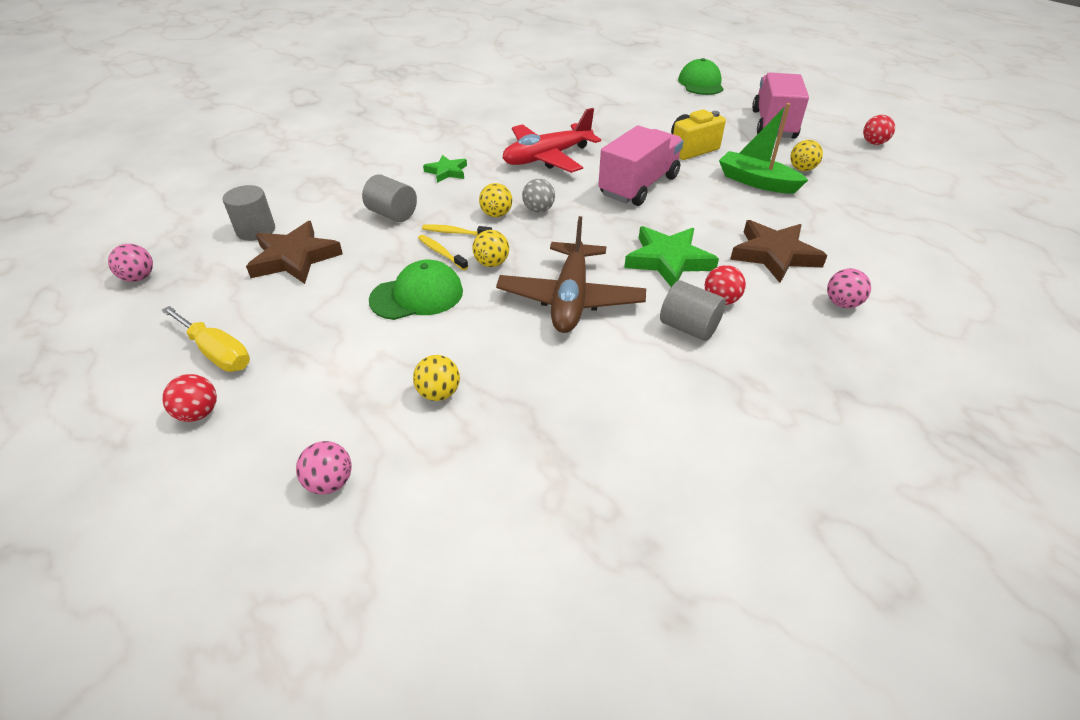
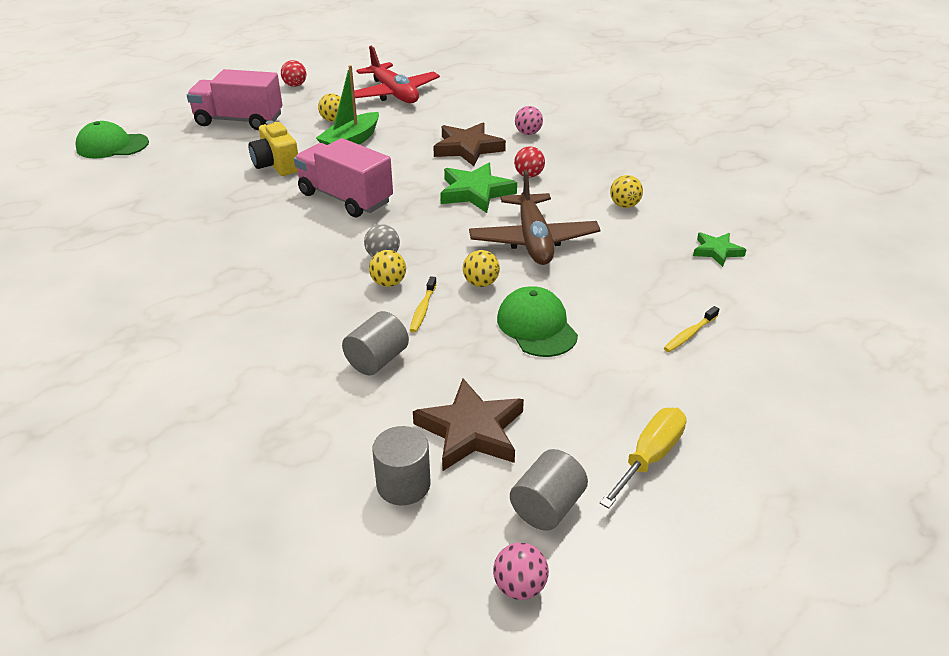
camera: 90 degrees left, 5 degrees down
red ball [162,374,217,422] -> none
pink ball [296,441,352,494] -> none
yellow ball [413,355,460,401] -> yellow ball moved to [610,175,643,208]
yellow toothbrush [418,235,468,270] -> yellow toothbrush moved to [664,306,719,352]
green star [423,155,467,183] -> green star moved to [693,232,746,267]
brown plane [496,216,646,333] -> brown plane turned 75 degrees clockwise [469,170,601,265]
red plane [503,108,601,173] -> red plane moved to [354,46,440,103]
grey cylinder [660,280,726,341] -> grey cylinder moved to [510,449,588,531]

